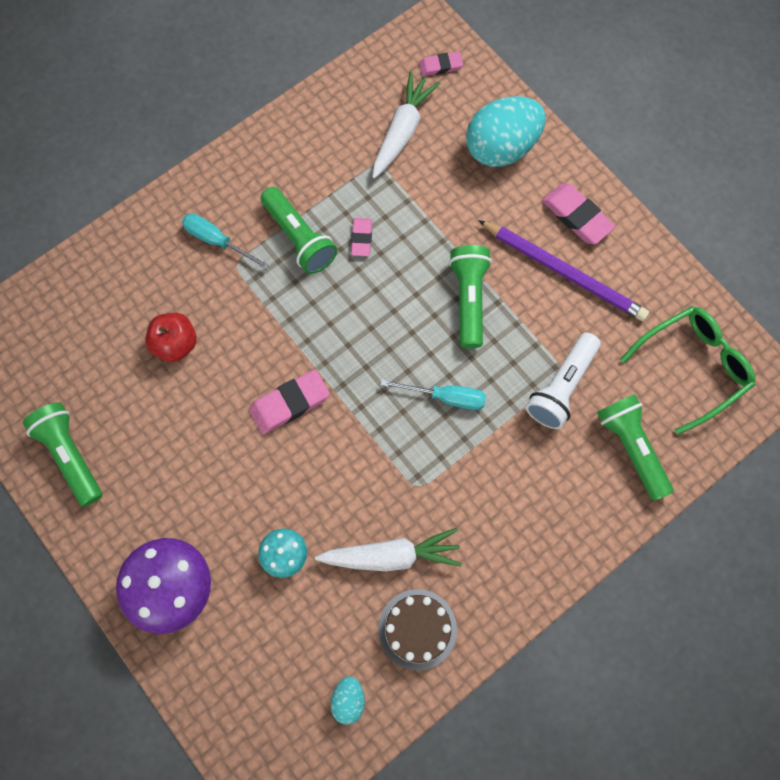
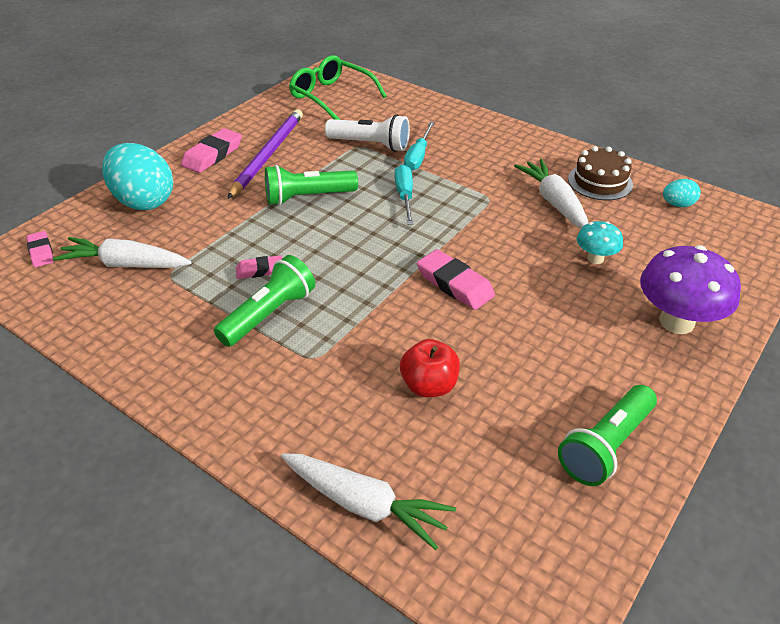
camera: 105 degrees left, 30 degrees down
turquoise screwdriver [182,213,270,270] -> turquoise screwdriver moved to [404,122,435,171]
green flashlight [597,394,673,501] -> none
none -> white carrot [281,453,456,550]

